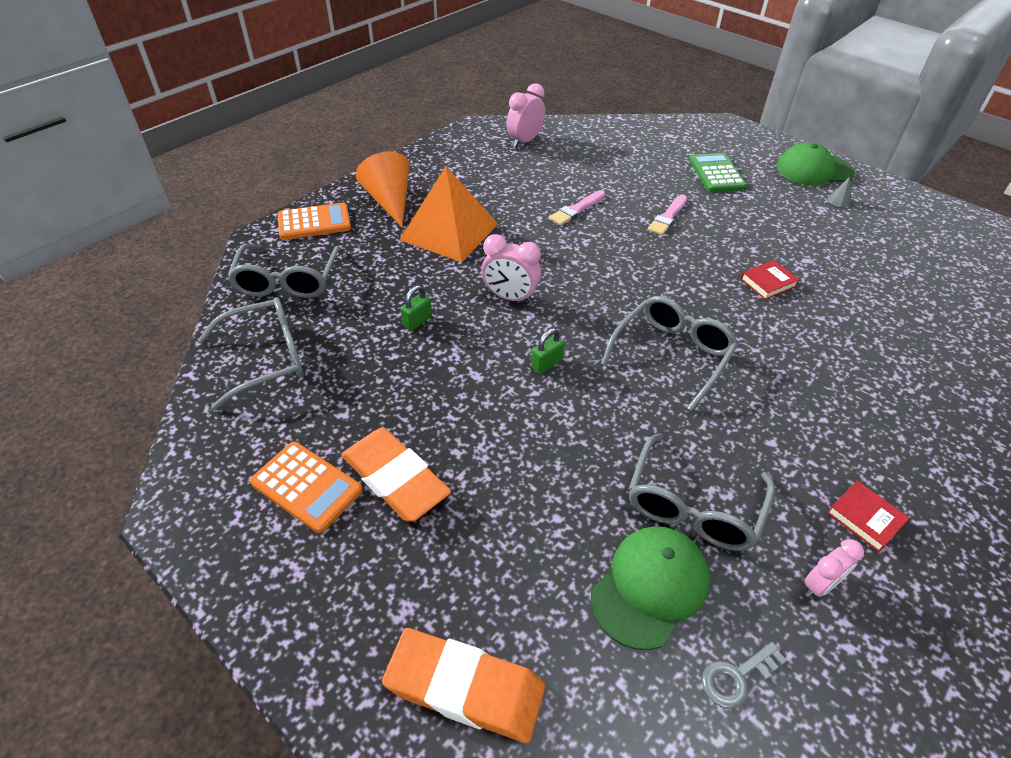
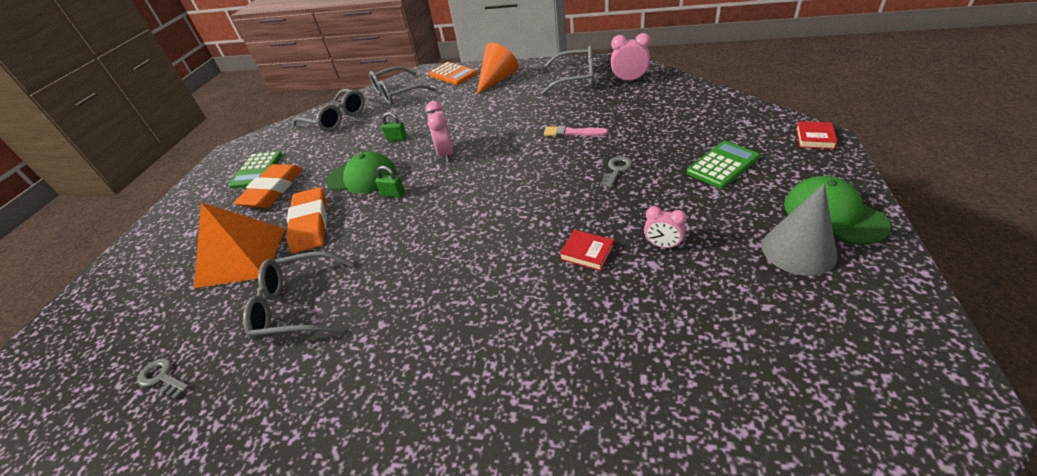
camera: 65 degrees right, 5 degrees down
orange calculator [250,442,363,533] -> green calculator [228,151,283,189]
orange eraser [382,628,545,743] -> orange eraser moved to [286,187,327,254]
orange pyramid [400,166,498,262] -> orange pyramid moved to [194,202,285,288]
green cap [591,526,710,650] -> green cap moved to [326,152,396,194]
grey glasses [601,296,738,411] -> grey glasses moved to [541,45,594,94]
pink brush [647,195,687,235] -> grey key [600,156,632,187]
pink clock [804,539,864,597] -> pink clock moved to [644,206,687,249]
red book [827,481,909,552] -> red book moved to [796,121,838,149]
grey cone [828,177,850,207] -> grey cone [762,183,838,276], size x2.45

